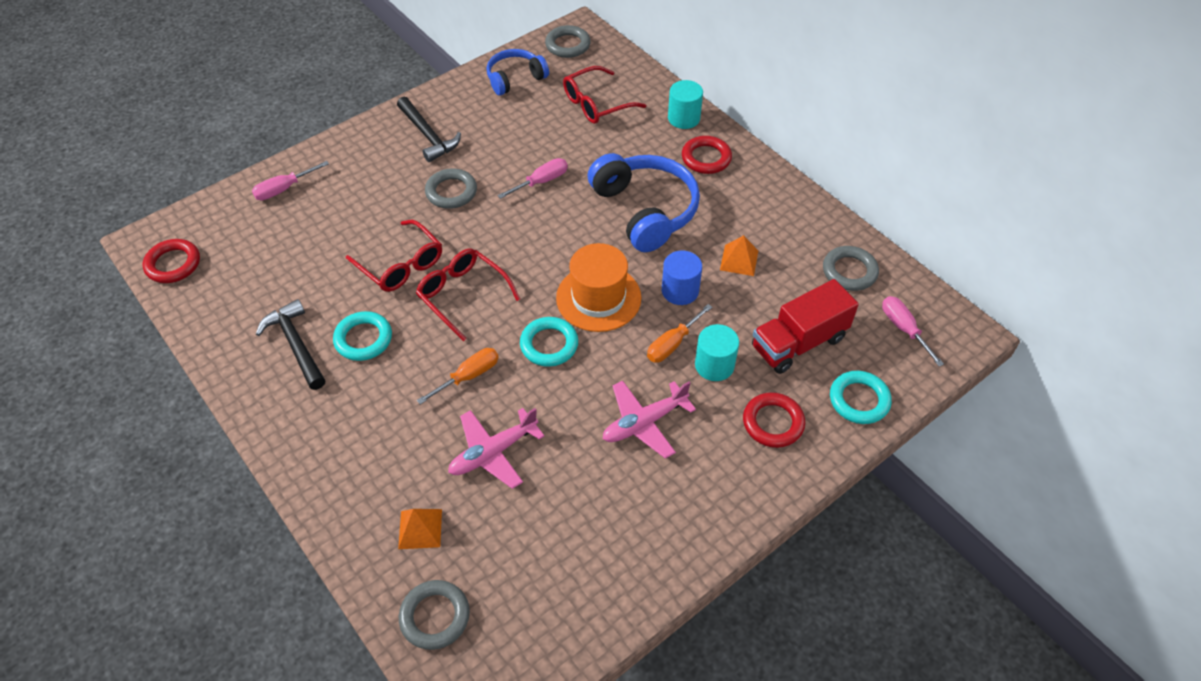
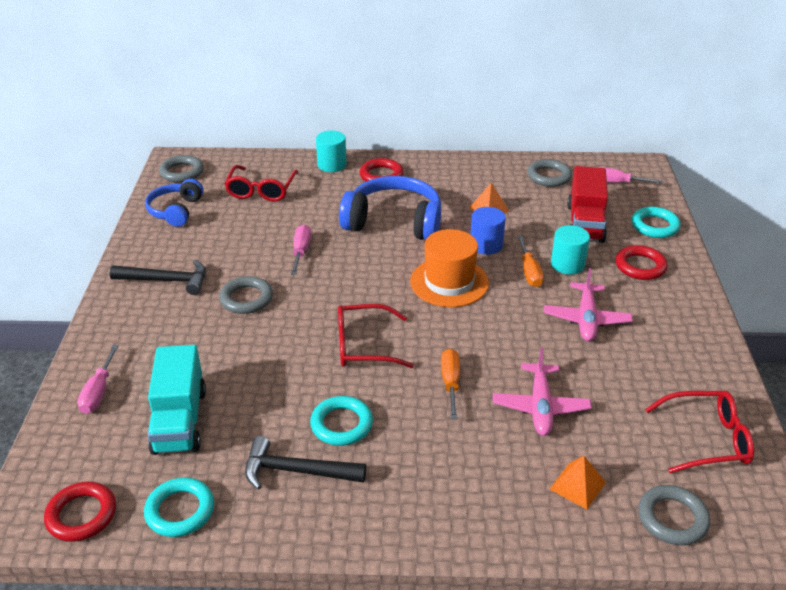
camera: 50 degrees left, 15 degrees down
red glasses [346,220,442,292] -> red glasses moved to [645,391,754,473]
turquoise ring [520,317,578,367] -> turquoise ring moved to [144,478,214,537]
none -> turquoise truck [148,345,206,455]

